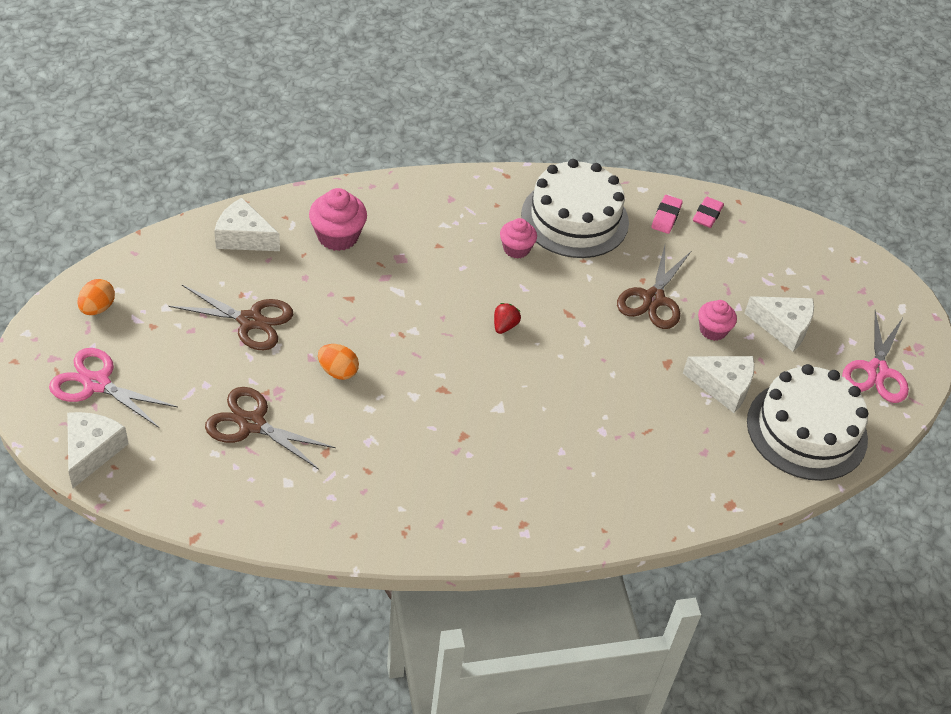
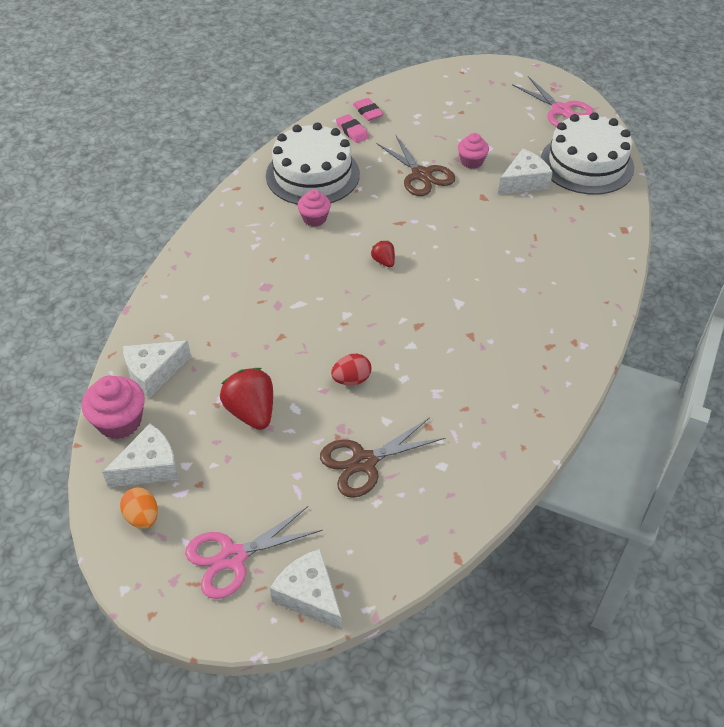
camera: 50 degrees left, 0 degrees up
brown scissors [169,285,293,350] -> red strawberry [220,368,273,430]
pink cupcake [309,188,367,251] -> pink cupcake moved to [82,376,145,439]
orange egg [318,344,359,380] -> red egg [331,354,371,386]
white cheese [744,296,814,352] -> white cheese moved to [102,424,179,487]

